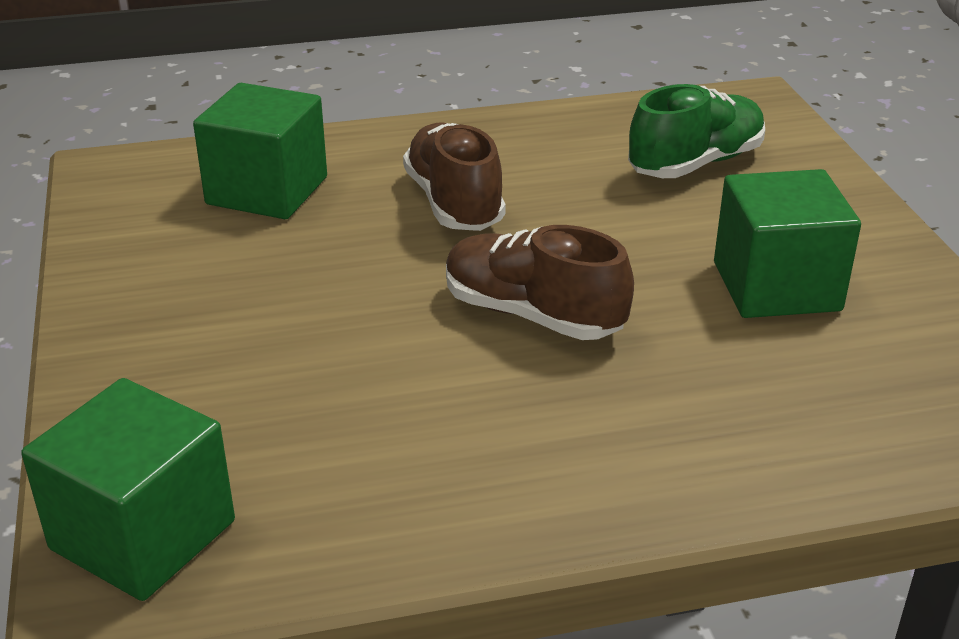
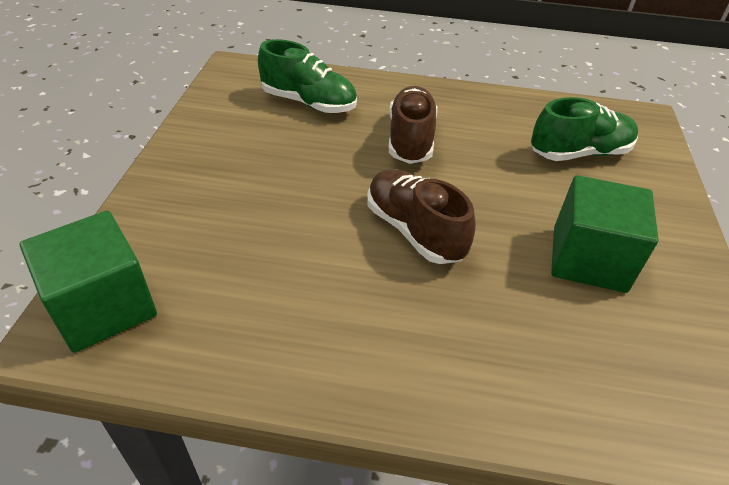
camera: 20 degrees right, 10 degrees up
green cube [193,83,327,219] -> green shoe [258,39,357,113]

